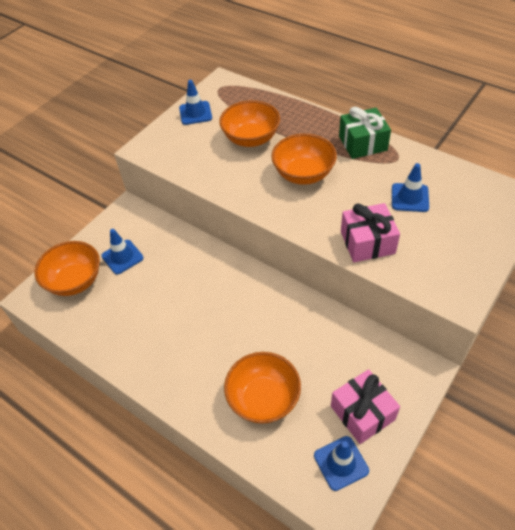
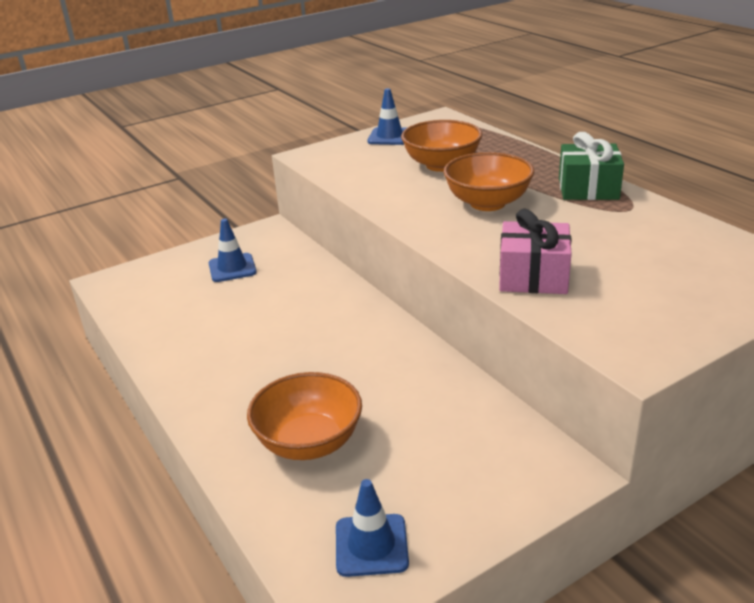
camera: 20 degrees right, 20 degrees down
orange bowl [35,241,100,296] -> none
pink gift [331,369,400,444] -> none
blue traffic cone [392,163,429,212] -> none

